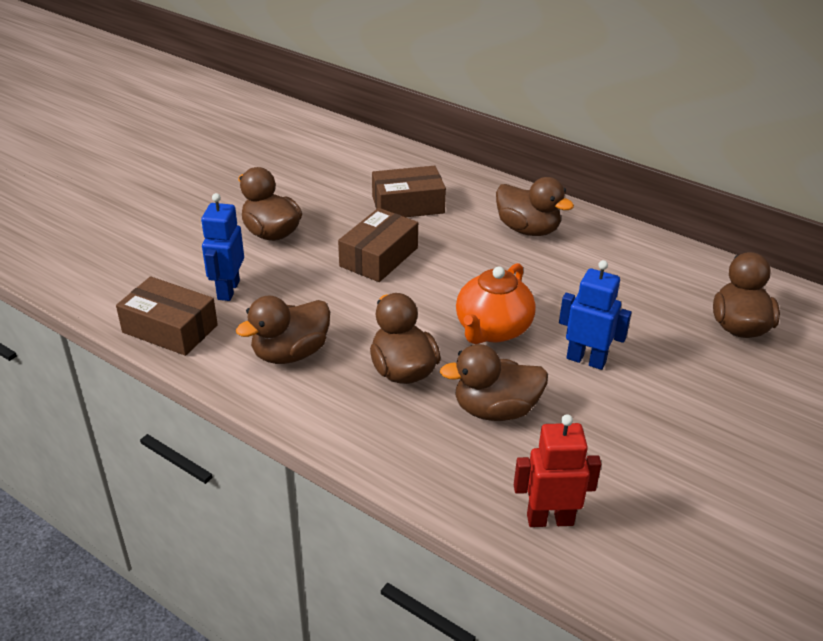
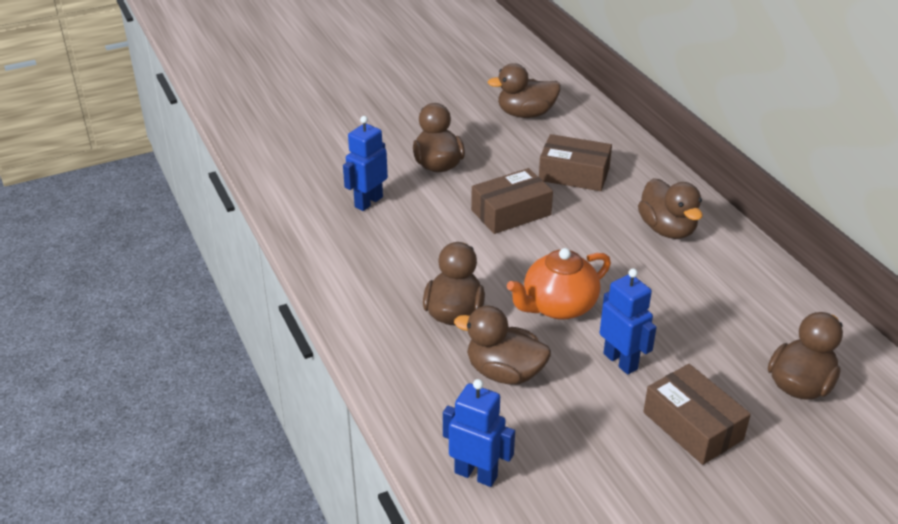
camera: 30 degrees right, 0 degrees up
brown box [116,276,218,356] -> brown box moved to [643,364,751,465]
brown duck [236,296,330,364] -> brown duck moved to [487,63,561,118]
red robot [514,414,601,527] -> blue robot [443,379,515,487]

